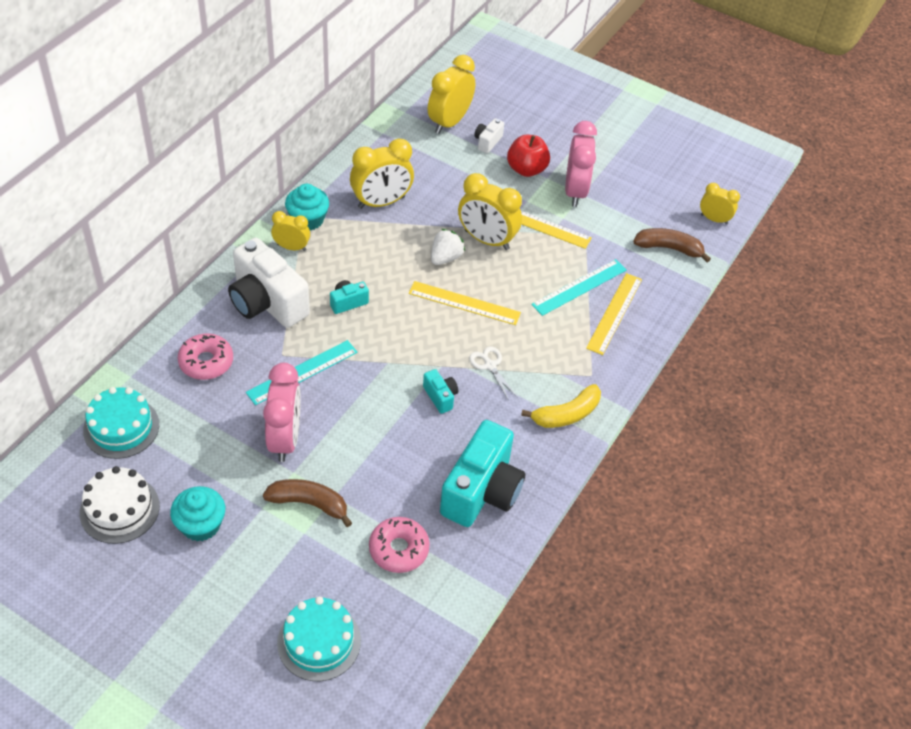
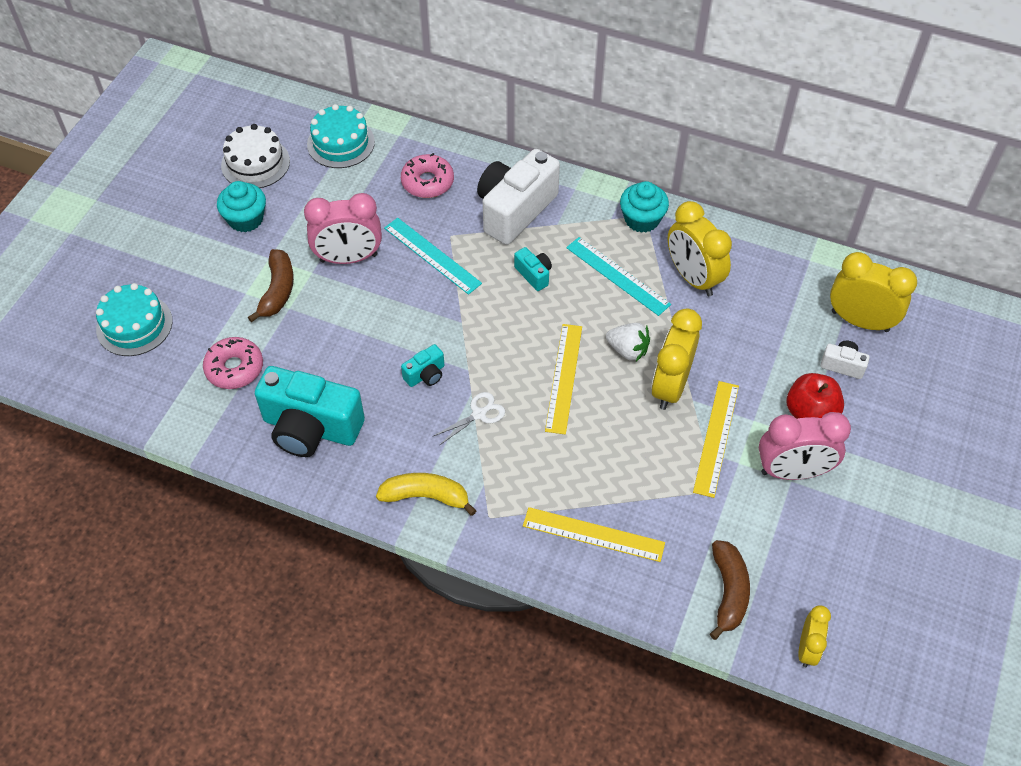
camera: 85 degrees right, 5 degrees up
yellow clock [271,211,310,251] -> none
yellow banana [521,384,601,428] -> yellow banana turned 135 degrees clockwise [376,473,477,516]
turquoise ruler [531,259,627,316] -> turquoise ruler moved to [566,237,671,316]

